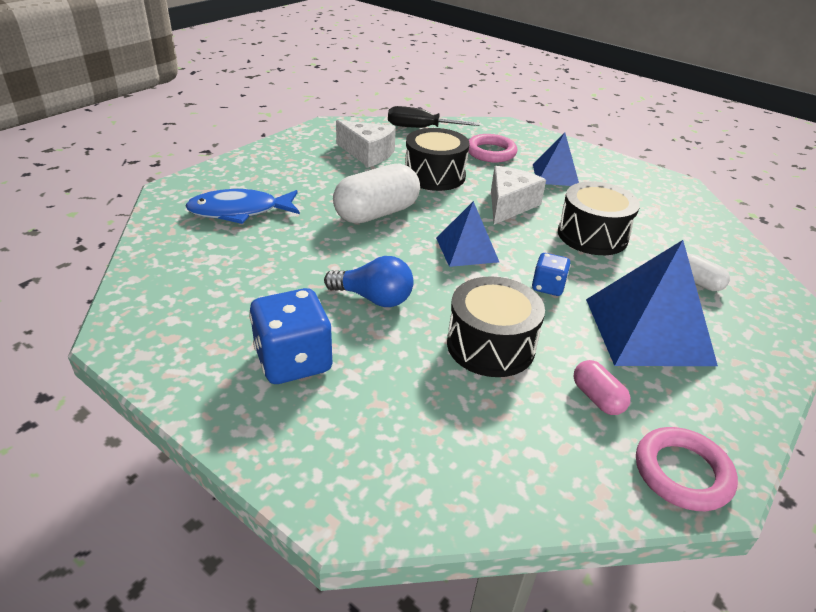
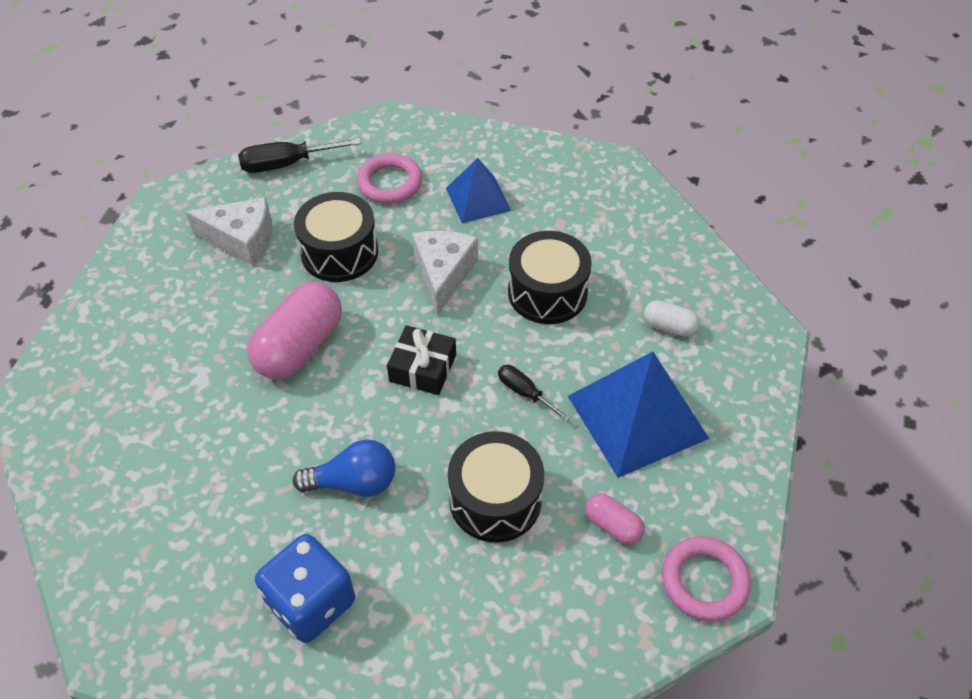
camera: 20 degrees left, 15 degrees up
blue fish [185,189,300,224] -> none
white capsule [333,163,420,223] -> pink capsule [247,282,342,379]
blue pyramid [436,201,499,267] -> black gift [387,325,456,395]
blue dice [532,253,571,296] -> black screwdriver [498,365,571,422]

